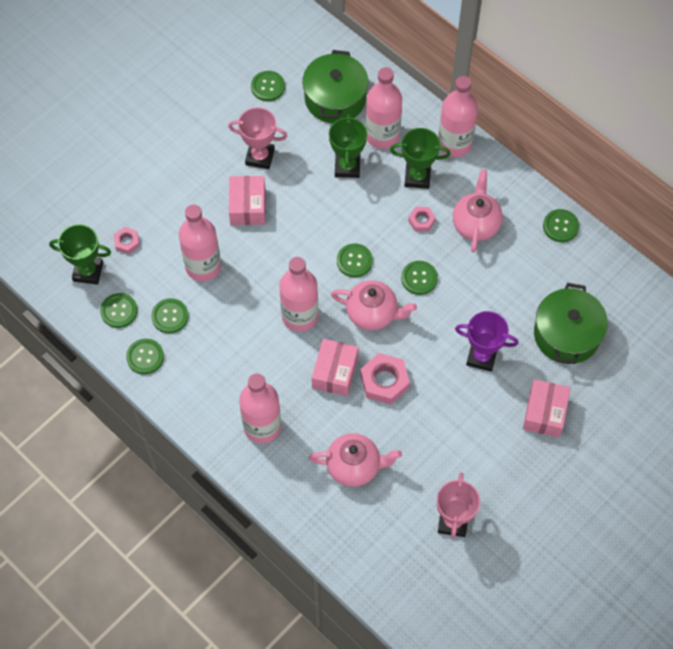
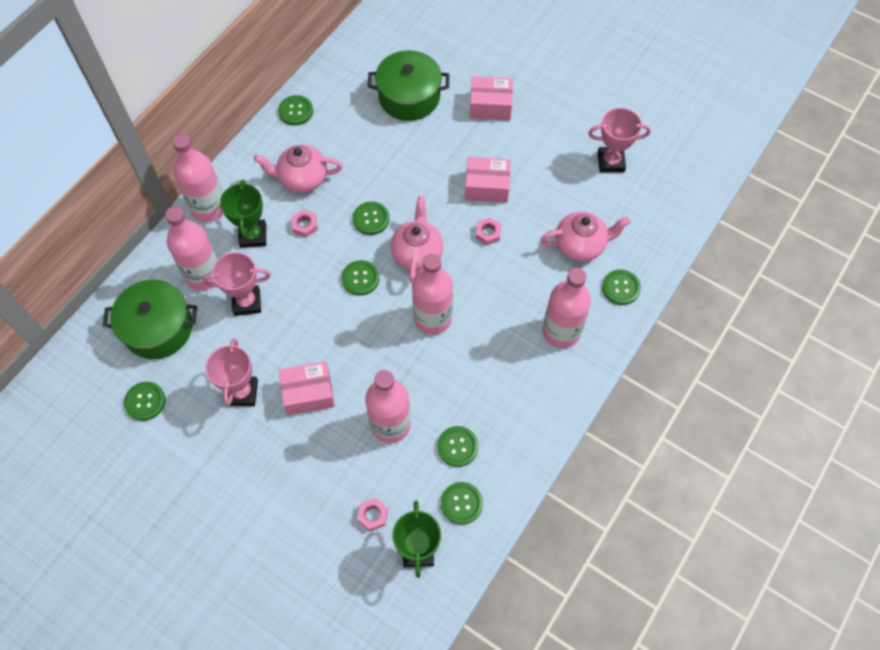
camera: 100 degrees left, 0 degrees up
green button [126,339,164,374] -> green button moved to [602,269,641,305]
pink teapot [309,433,402,487] -> pink teapot turned 90 degrees clockwise [540,211,631,262]
pink box [312,339,358,396] -> pink box moved to [465,157,511,203]
green trophy [329,114,367,178] -> pink trophy [203,252,271,316]
pink nut [360,353,410,404] -> pink nut [476,217,501,245], size x0.56
purple trophy [455,311,518,372] -> none

